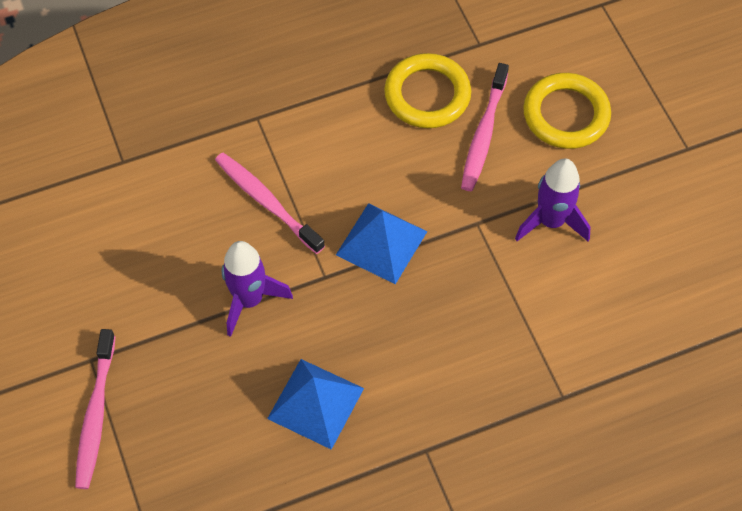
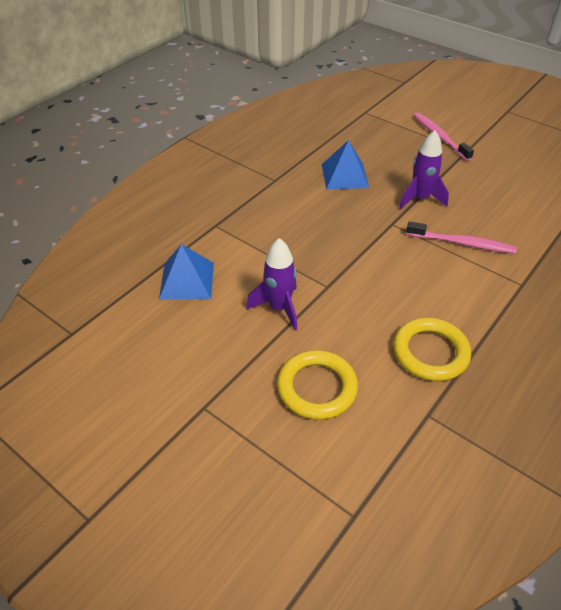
camera: 150 degrees right, 15 degrees down
blue pyramid [336,203,427,284] -> blue pyramid moved to [159,244,214,300]
pink toothbrush [461,63,509,191] -> none

